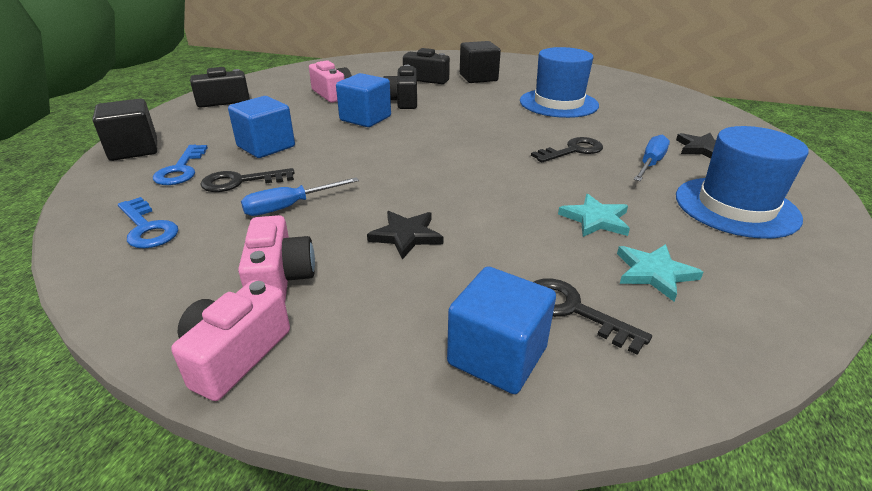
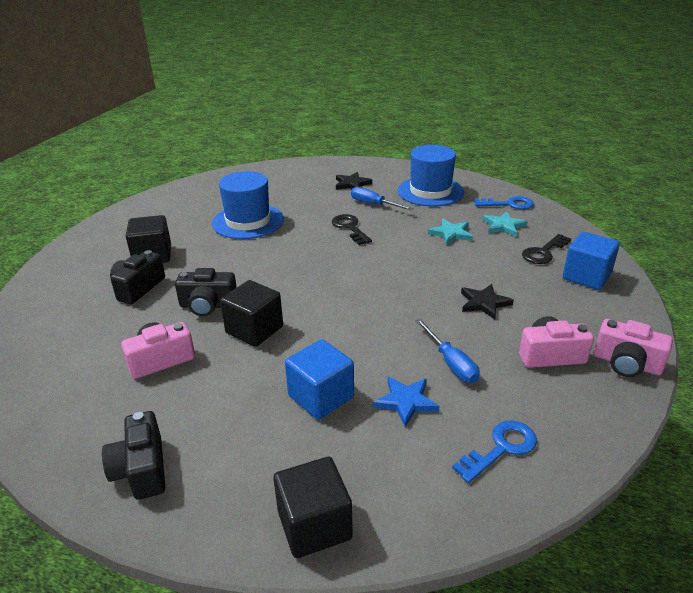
camera: 85 degrees left, 0 degrees up
blue key [153,145,208,185] -> blue key moved to [474,196,534,209]
black key [200,168,295,192] -> blue star [373,377,439,427]
blue cube [336,73,391,127] -> black cube [220,280,283,347]

